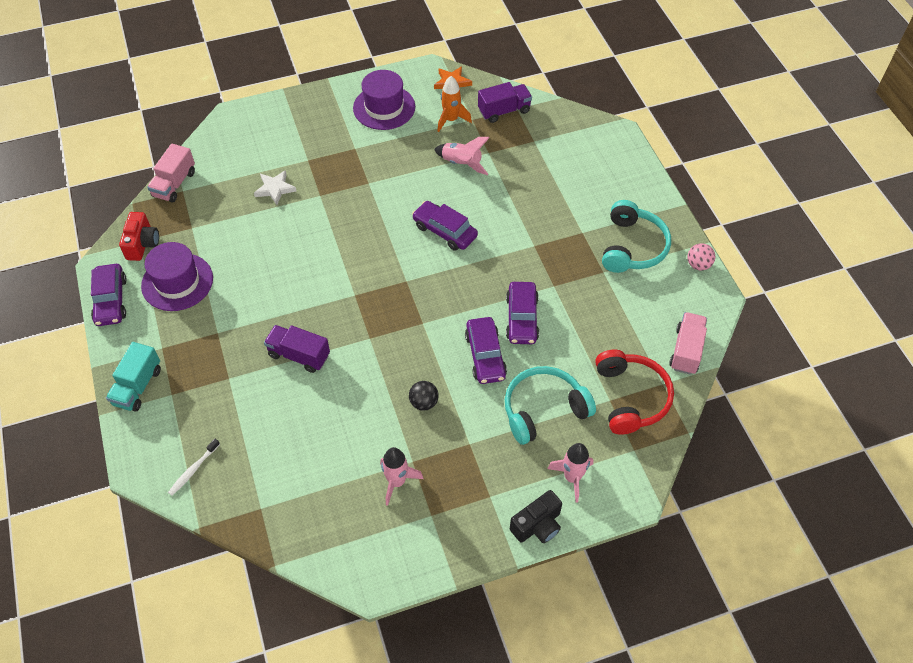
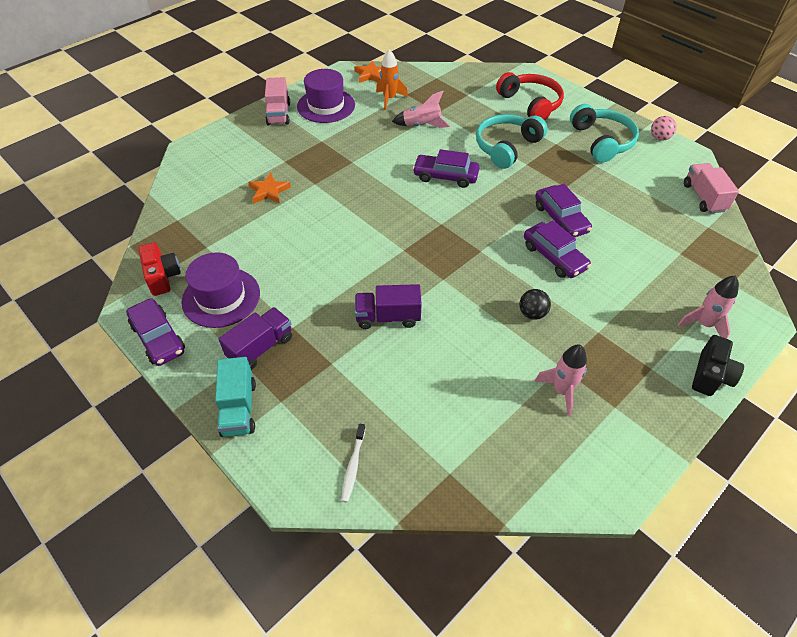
camera: 25 degrees left, 5 degrees down
pink truck [147,144,195,203] -> pink truck moved to [265,77,290,125]
white star [254,170,296,205] -> orange star [248,173,291,204]
purple truck [478,82,532,123] -> purple truck moved to [219,307,292,370]
turquoise headphones [505,366,596,445] -> turquoise headphones moved to [476,114,547,169]
red headphones [595,349,674,435] -> red headphones moved to [496,72,564,121]

